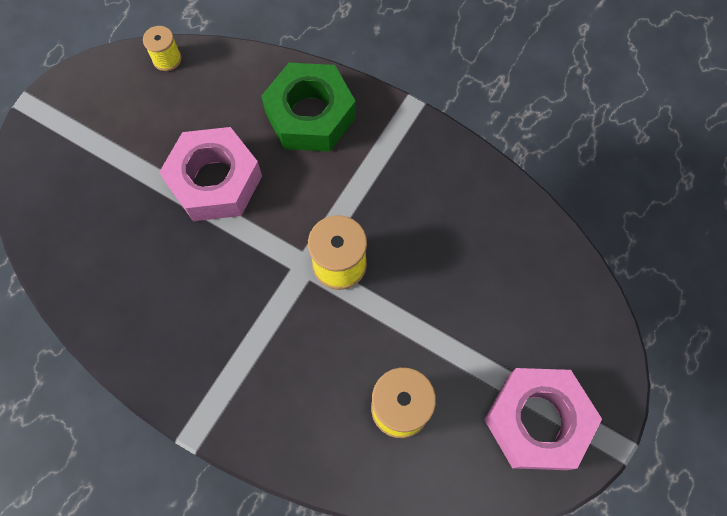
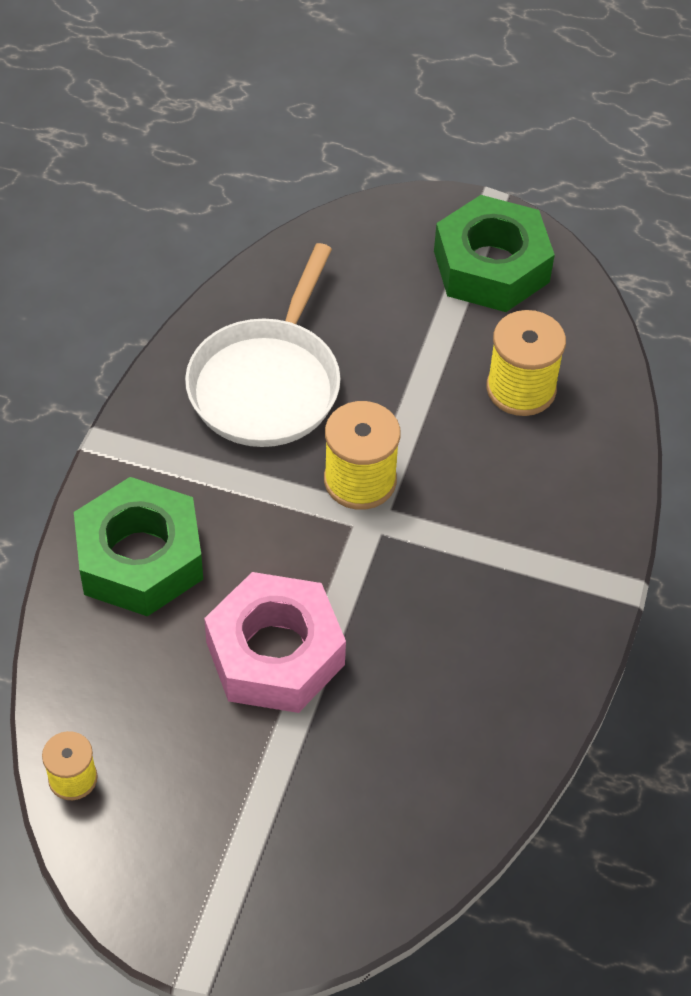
camera: 105 degrees left, 15 degrees down
pink nut [484,368,602,470] -> green nut [434,195,555,312]
none -> white pan [185,243,341,447]

